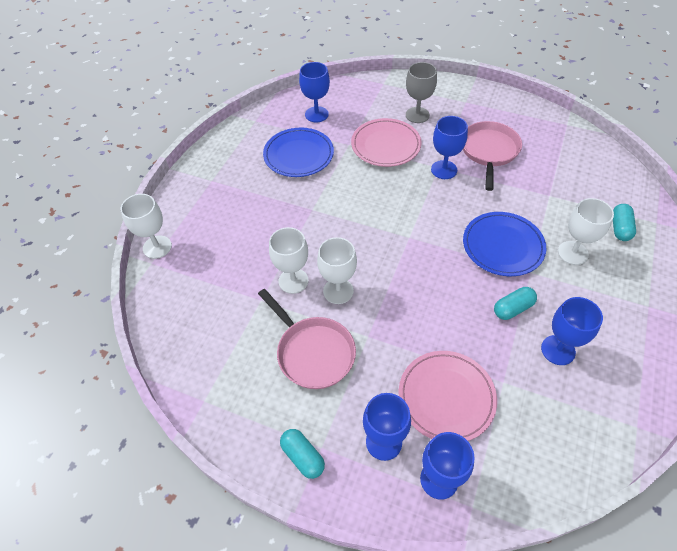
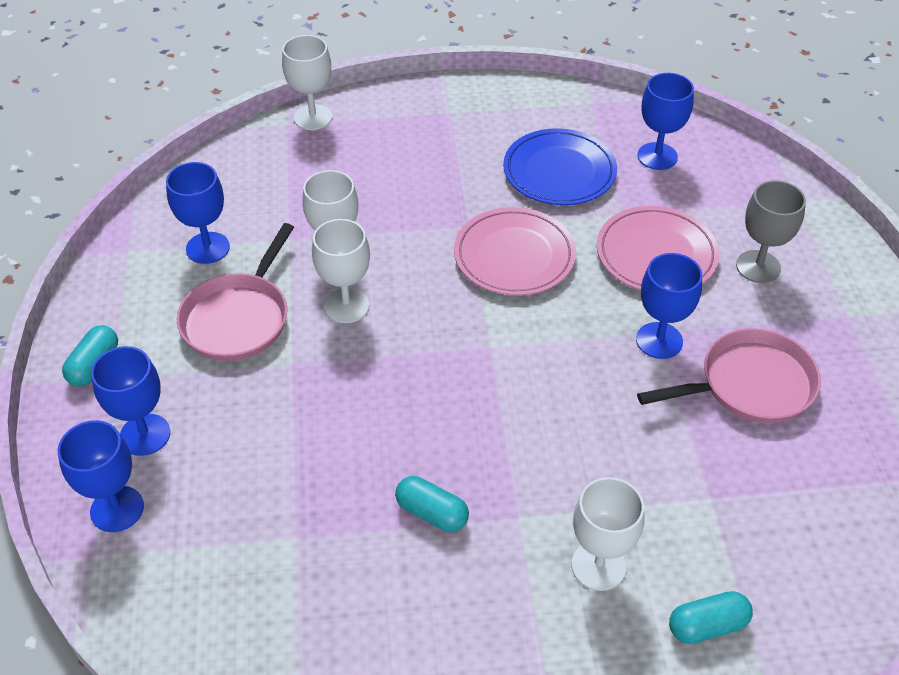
camera: 60 degrees right, 5 degrees down
pink plate [399,351,497,441] -> pink plate moved to [454,207,576,296]
blue plate [463,212,547,276] -> none
blue goblet [541,297,603,365] -> blue goblet moved to [166,162,230,264]

